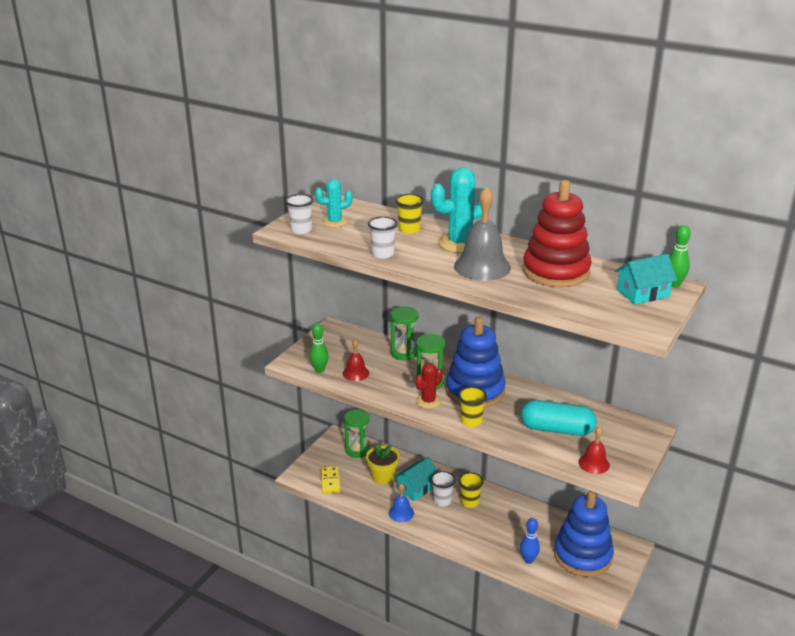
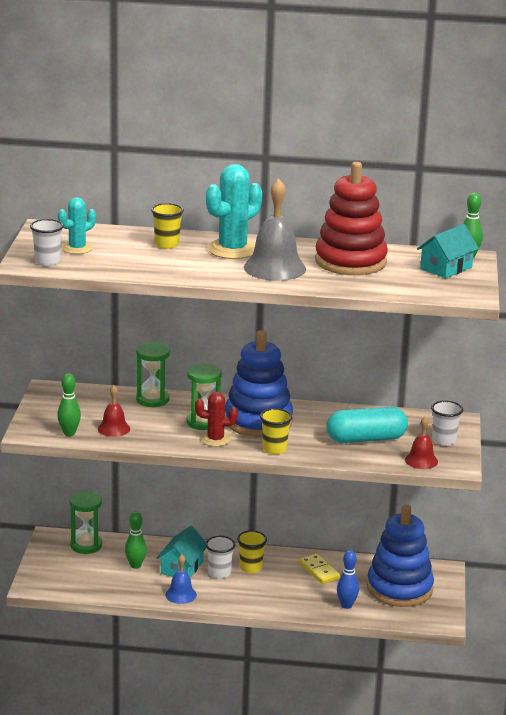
camera: 25 degrees left, 5 degrees down
yellow domino [321,466,340,494] -> yellow domino moved to [299,554,340,584]
yellow flower pot [366,443,399,485] -> green bowling pin [125,512,147,569]
white cup [368,216,398,259] -> white cup moved to [431,400,463,446]
red cactus [415,363,443,409] -> red cactus turned 75 degrees clockwise [195,392,238,447]

